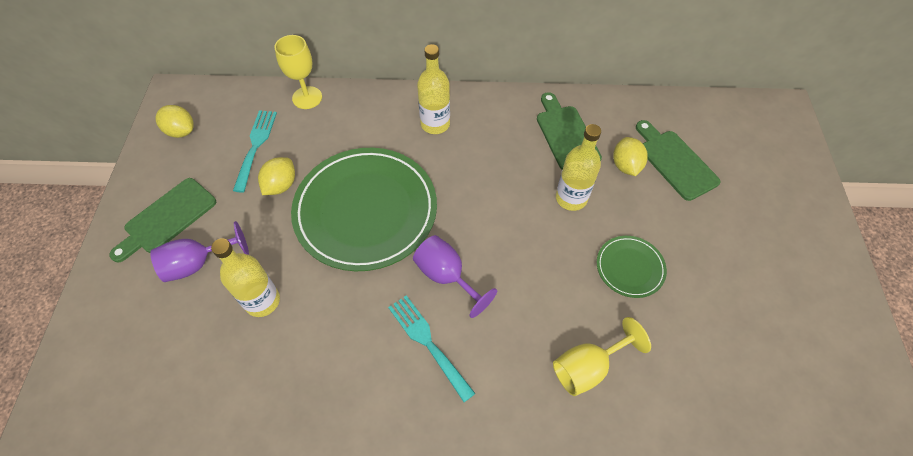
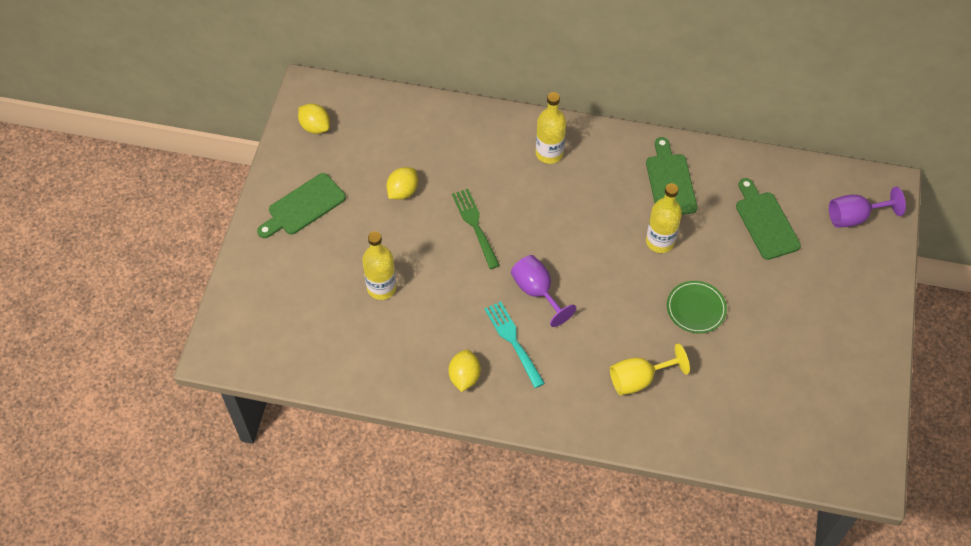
camera: 10 degrees right, 0 degrees up
purple goblet [150,221,249,282] -> purple goblet moved to [829,187,906,228]
turquoise fork [233,110,277,193] -> none
yellow goblet [274,35,322,109] -> none
green plate [291,148,437,271] -> green fork [452,189,500,269]
yellow lemon [613,137,648,176] -> yellow lemon moved to [448,349,481,392]

